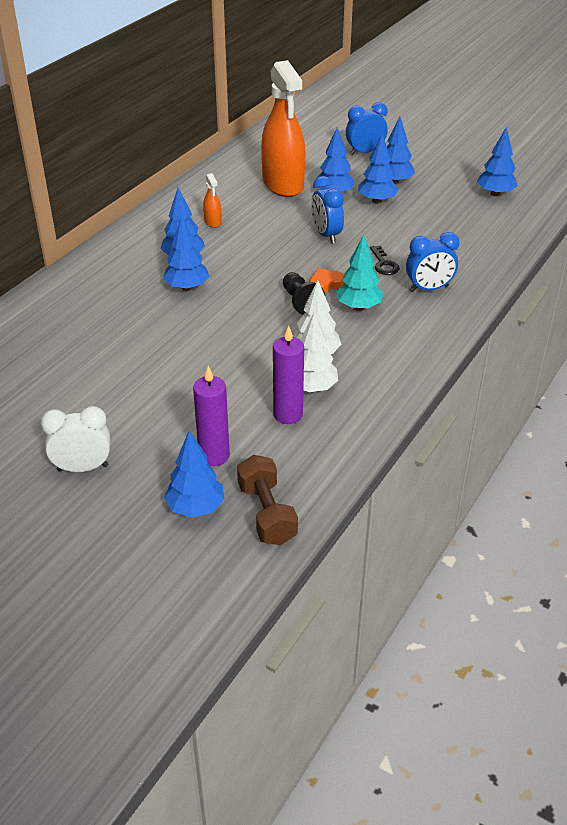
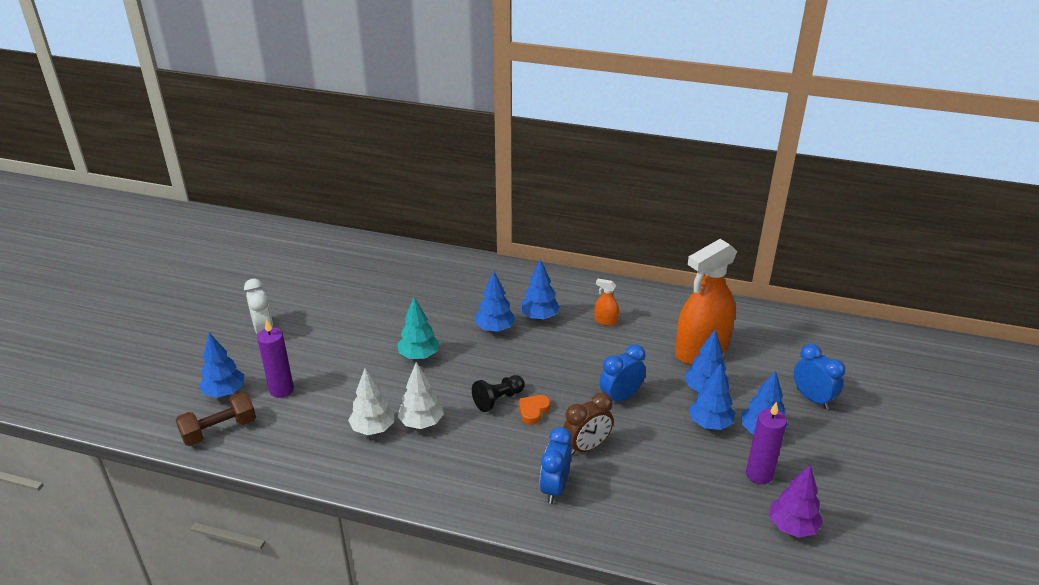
camera: 75 degrees right, 5 degrees down
orange spray bottle [203,173,222,228] -> orange spray bottle turned 60 degrees clockwise [594,279,619,326]
purple candle [273,325,304,424] -> purple candle moved to [746,402,787,485]
orange heart [310,268,345,293] -> orange heart turned 105 degrees counterclockwise [519,395,550,425]
turquoise tree [336,235,383,311] -> turquoise tree moved to [397,297,439,359]
black key [370,245,399,275] -> brown clock [563,393,613,456]
blue clock [406,232,459,292] -> blue clock turned 45 degrees clockwise [540,427,572,504]
blue tree [477,127,518,196] -> purple tree [770,464,823,538]

